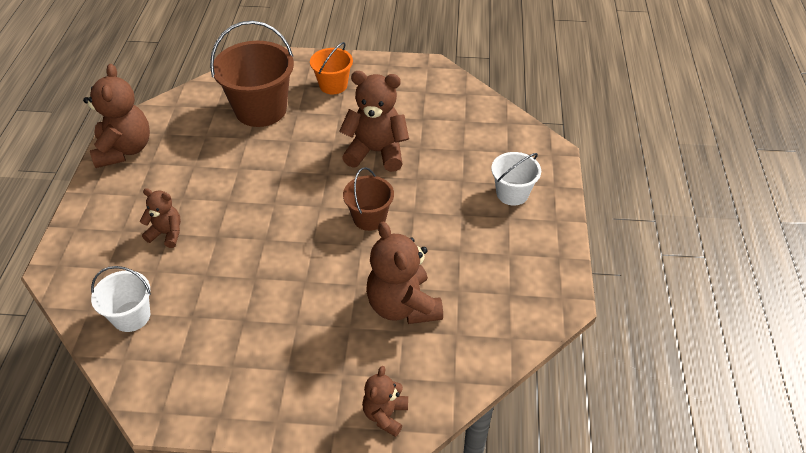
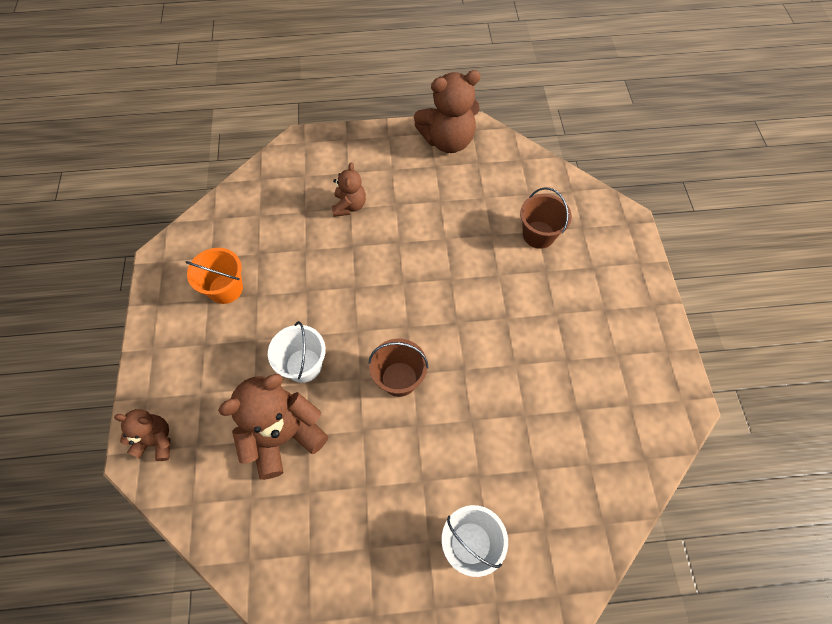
camera: 80 degrees right, 15 degrees up
white bucket [91,266,151,332] -> white bucket moved to [268,321,326,383]
brown bucket [210,21,294,127] -> brown bucket [520,187,572,249], size x0.56
orange bucket [310,42,353,94] -> orange bucket moved to [186,248,243,304]
brown teddy bear [339,71,409,172] -> none

